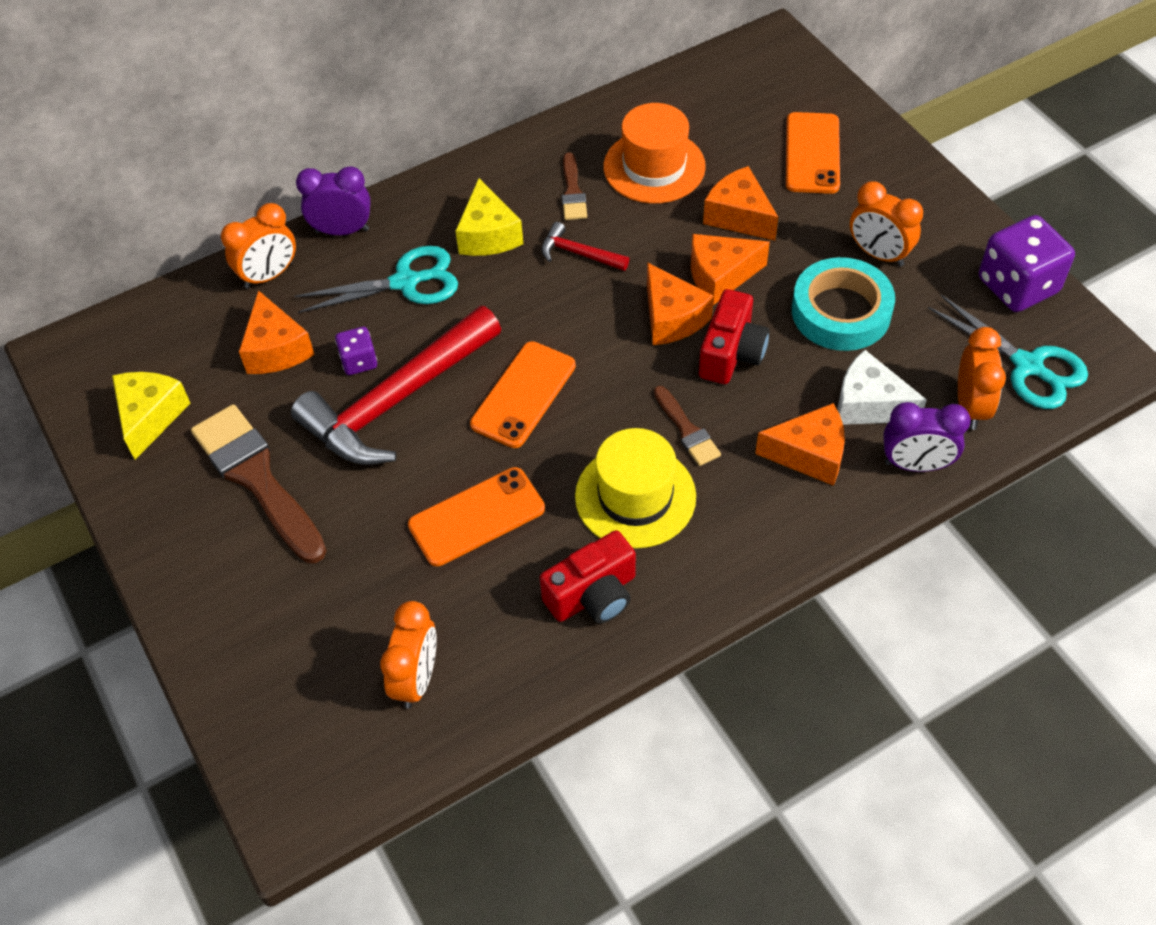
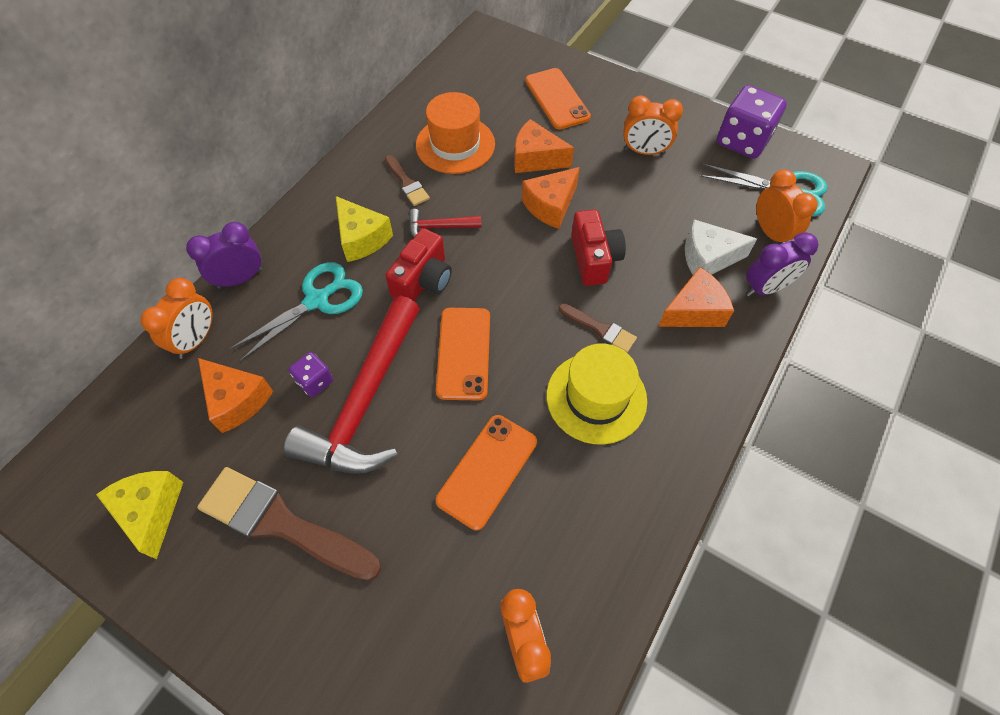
camera: 30 degrees left, 5 degrees up
red camera [540,530,636,624] -> red camera moved to [385,228,452,301]
orange cheese [647,262,714,345] -> none
turquoise tape [792,257,895,351] -> none

